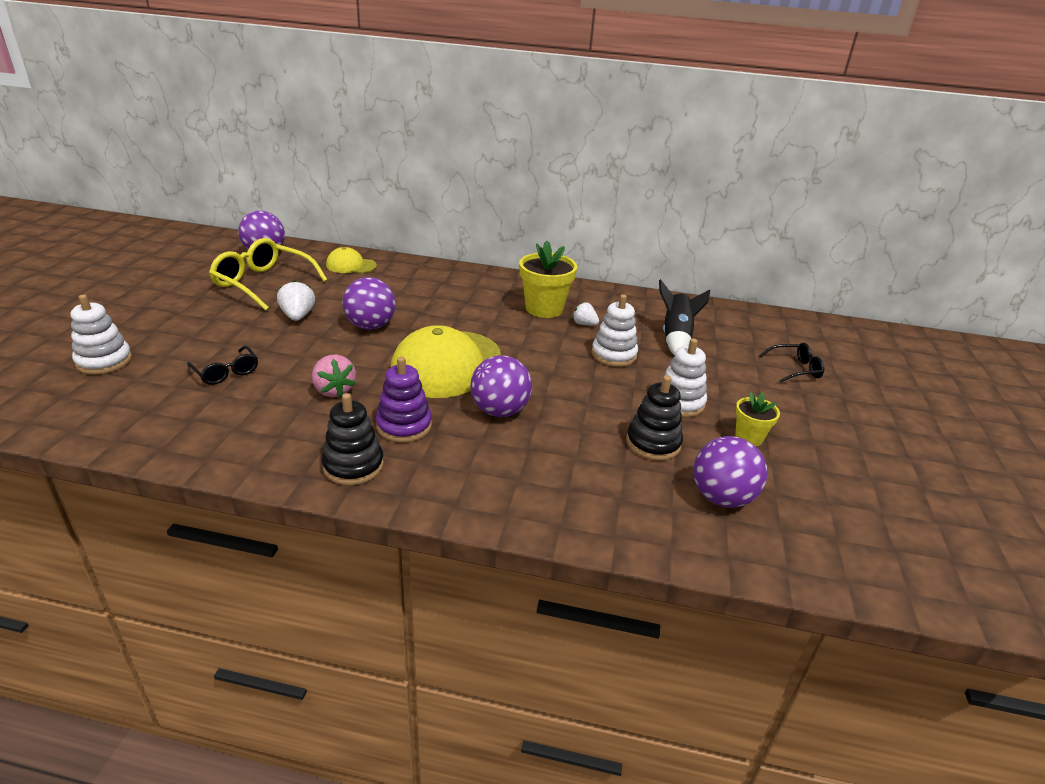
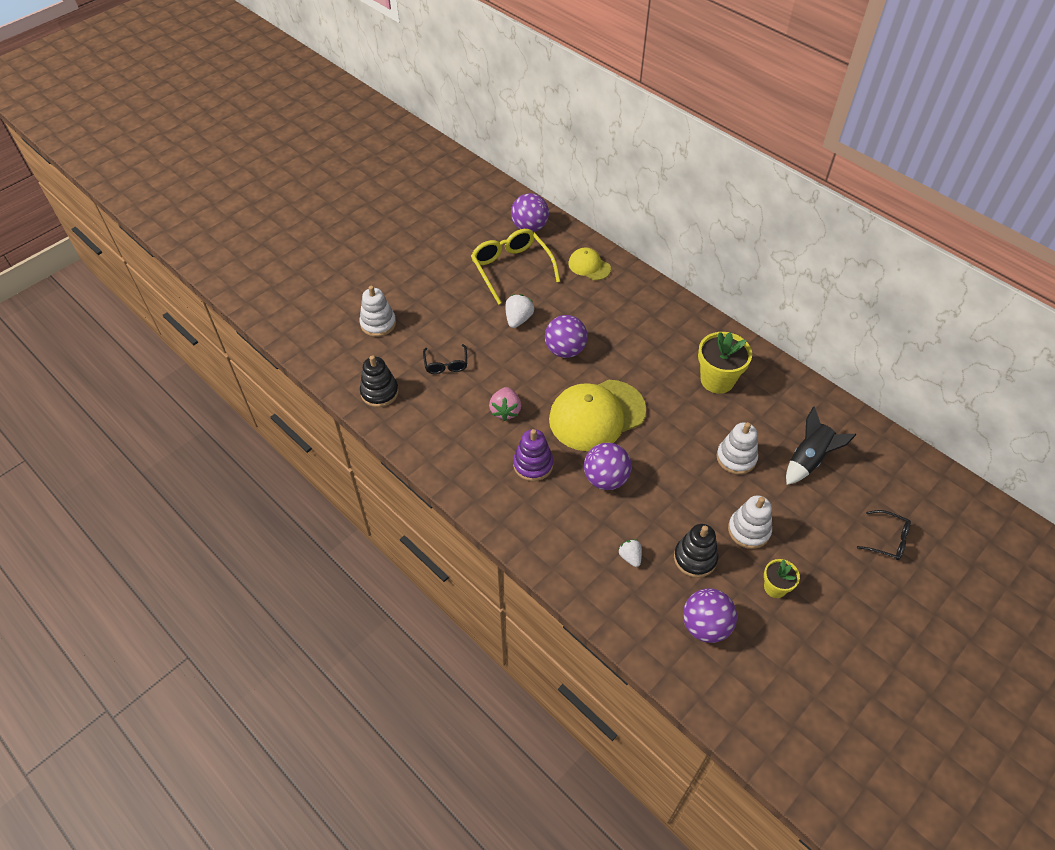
camera: 35 degrees right, 20 degrees up
black stacking toy [322,393,384,485] -> black stacking toy moved to [360,355,399,407]
white strawberry [573,302,599,325] -> white strawberry moved to [619,539,642,567]

